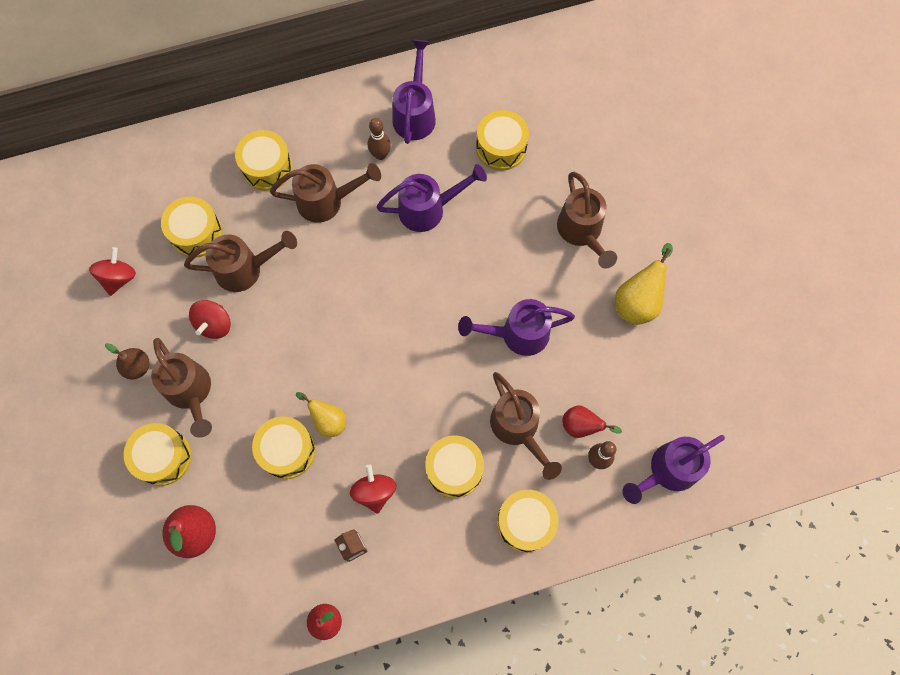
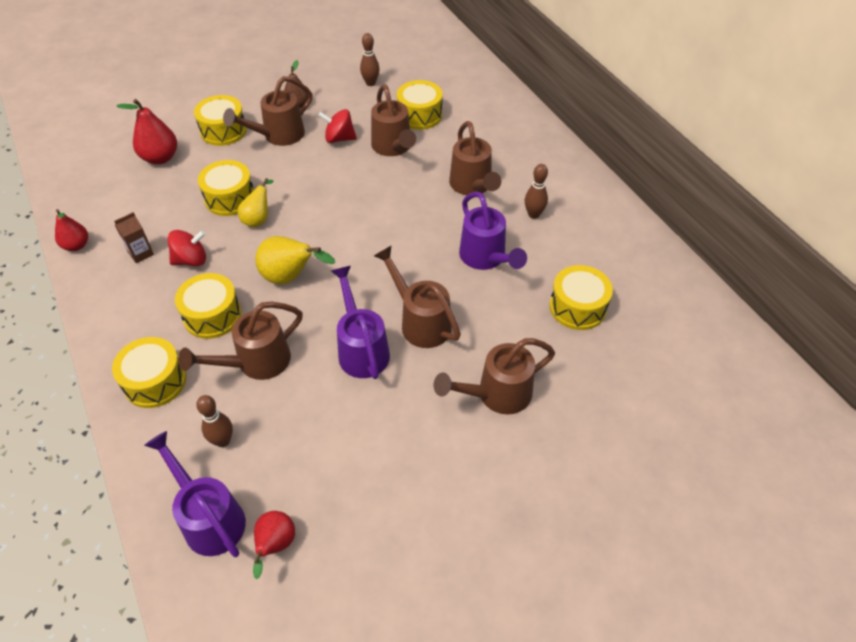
camera: 80 degrees right, 20 degrees down
red spinning top [89,247,136,296] -> brown bowling pin [360,33,380,86]
yellow drum [235,130,293,191] -> none
purple watering can [393,40,436,144] -> none
red pear [562,405,622,438] -> red pear moved to [253,511,295,579]
yellow pear [615,243,673,325] -> yellow pear moved to [255,236,335,285]
none -> brown watering can [374,246,461,348]

